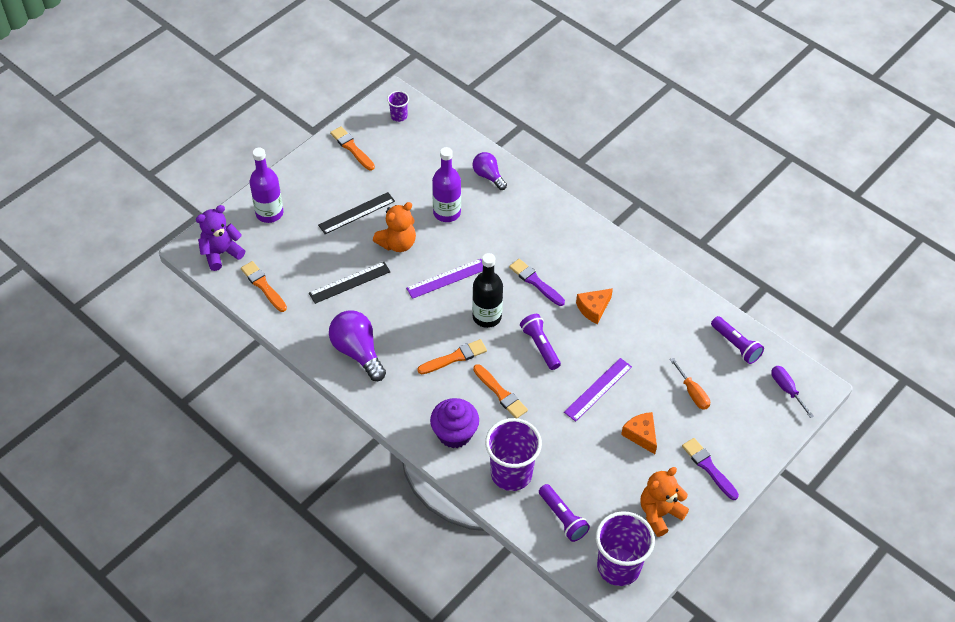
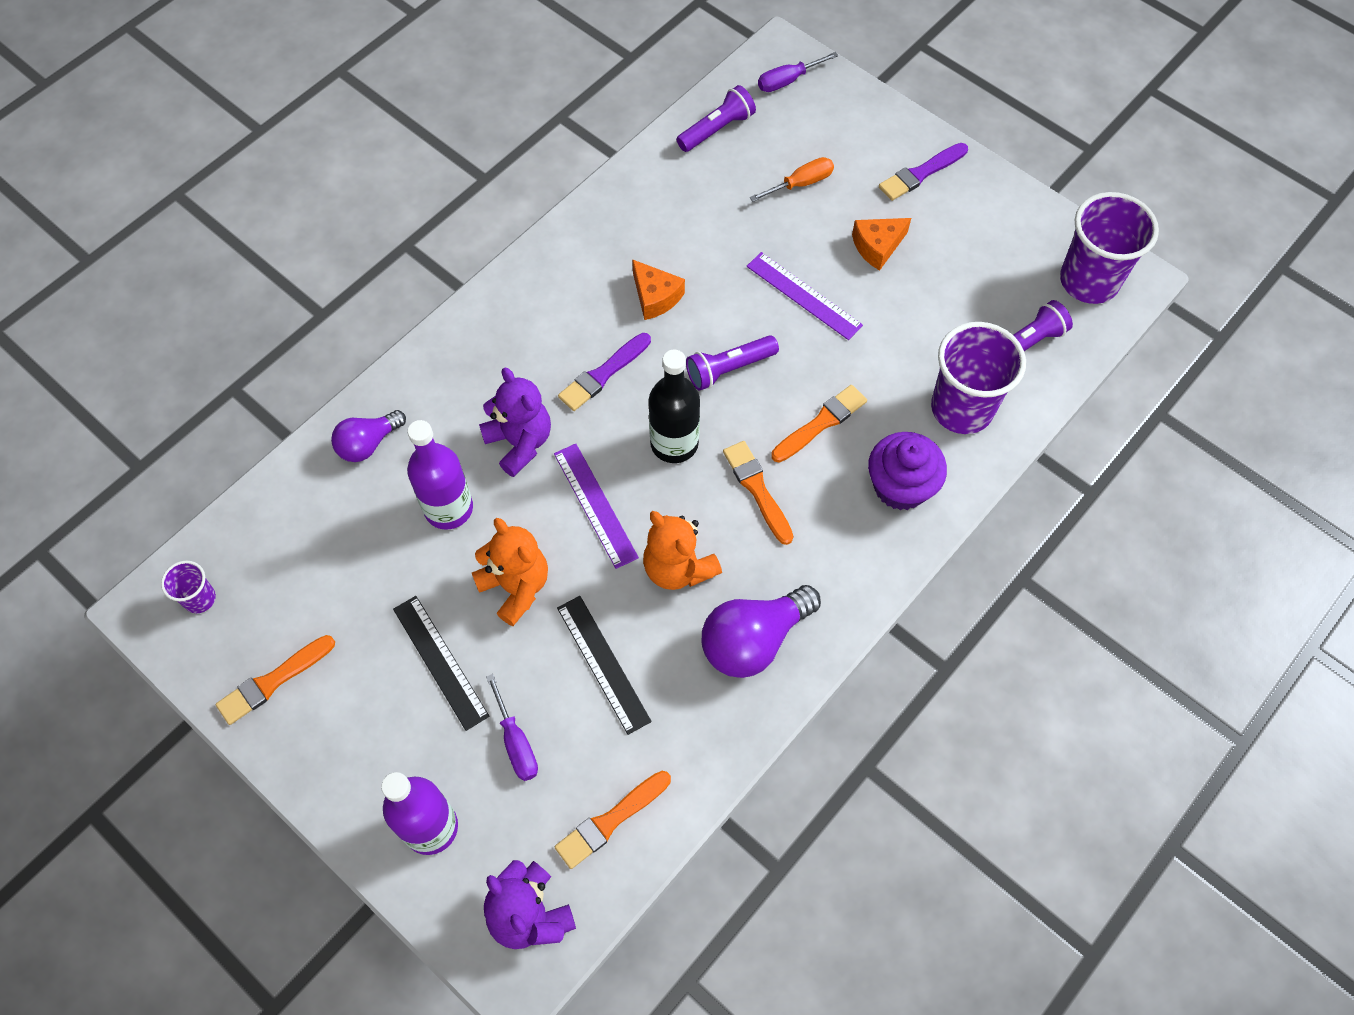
camera: 90 degrees left, 10 degrees up
orange teddy bear [640,467,689,537] -> orange teddy bear moved to [643,511,722,590]
none -> purple teddy bear [479,368,551,477]
none -> purple screwdriver [486,674,538,781]

